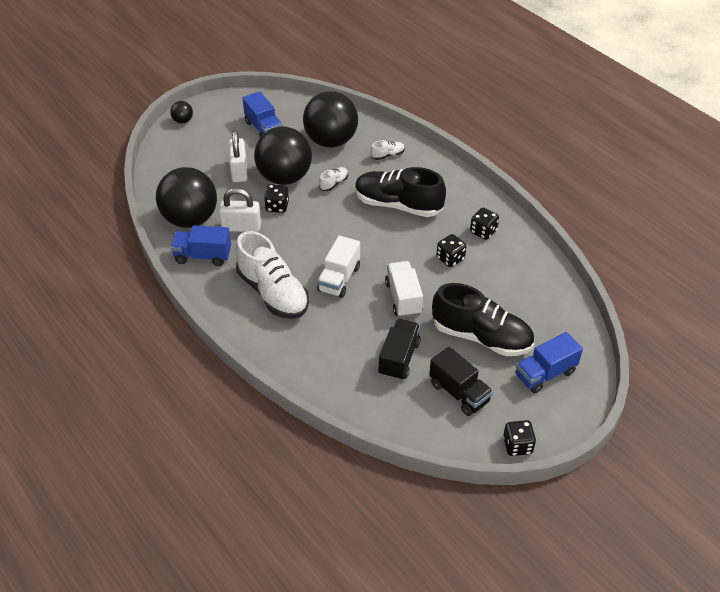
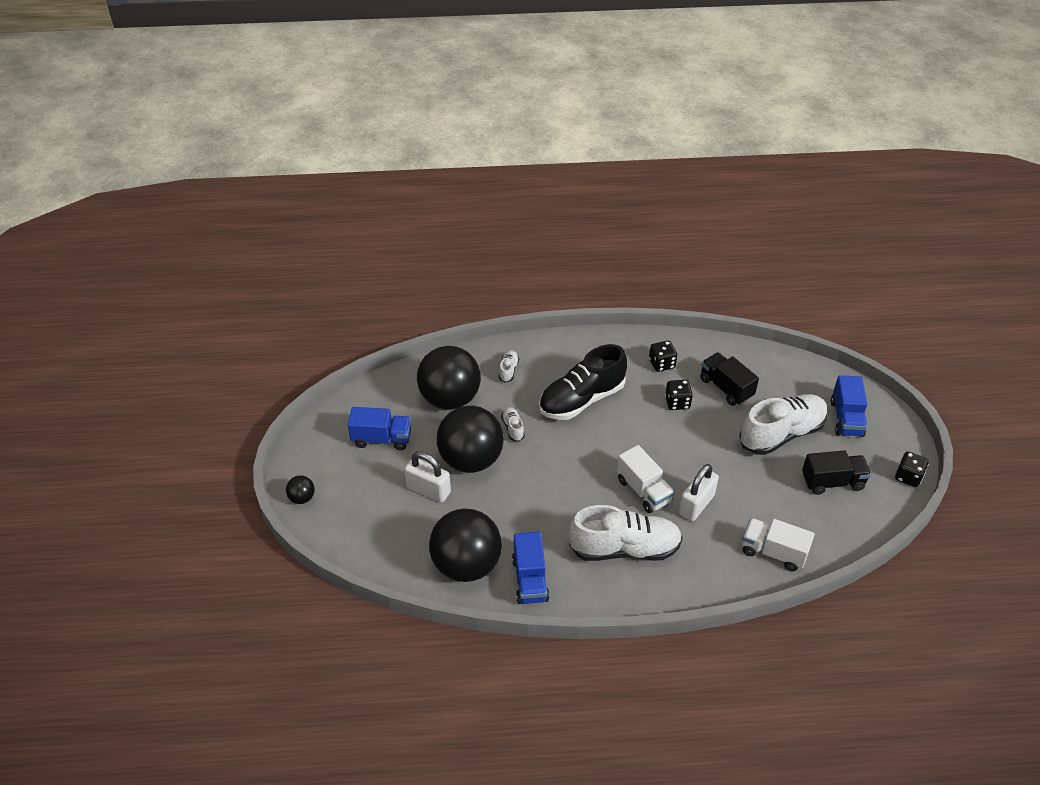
camera: 55 degrees left, 0 degrees up
blue truck [171,225,231,266] -> blue truck turned 45 degrees counterclockwise [512,532,549,604]
white padlock [219,188,261,232] -> white padlock moved to [679,464,719,521]
black dice [264,184,289,213] -> none
black truck [378,319,421,380] -> black truck moved to [700,352,759,406]
white truck [385,261,423,318] -> white truck moved to [742,518,815,571]
black shoe [432,283,534,356] -> white shoe [739,394,828,455]

